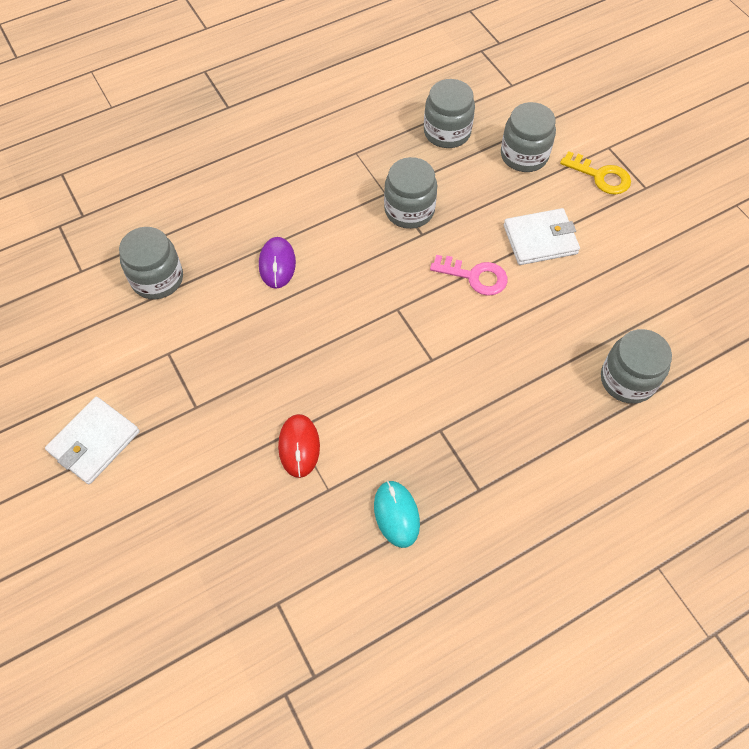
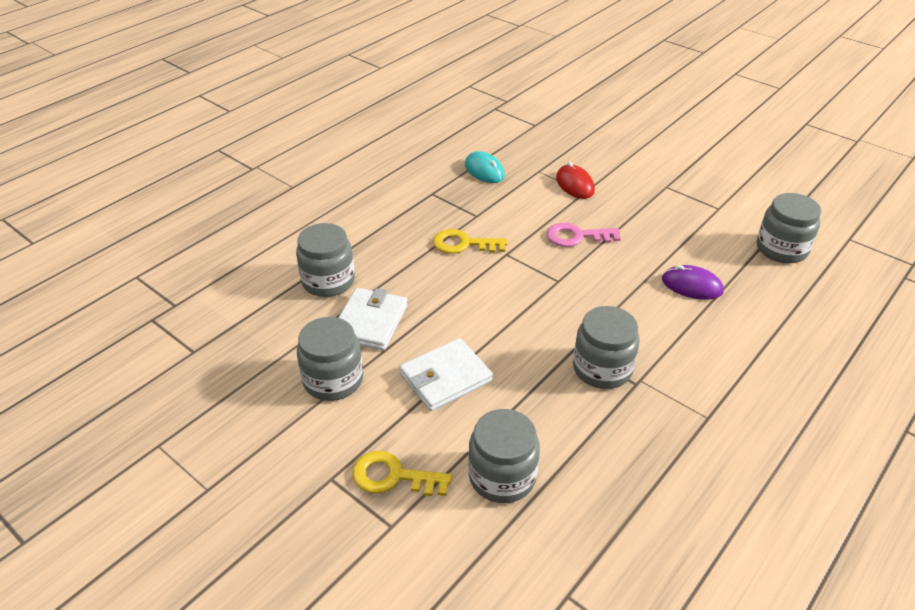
camera: 160 degrees right, 20 degrees down
white wallet [45,397,140,484] -> white wallet moved to [338,288,408,351]
purple mouse [259,237,296,289] -> purple mouse turned 45 degrees counterclockwise [662,265,724,300]
grey jar [424,79,475,148] -> grey jar moved to [297,317,363,401]
pink key [430,255,507,296] -> pink key moved to [547,223,621,247]
none -> yellow key [433,229,508,254]

